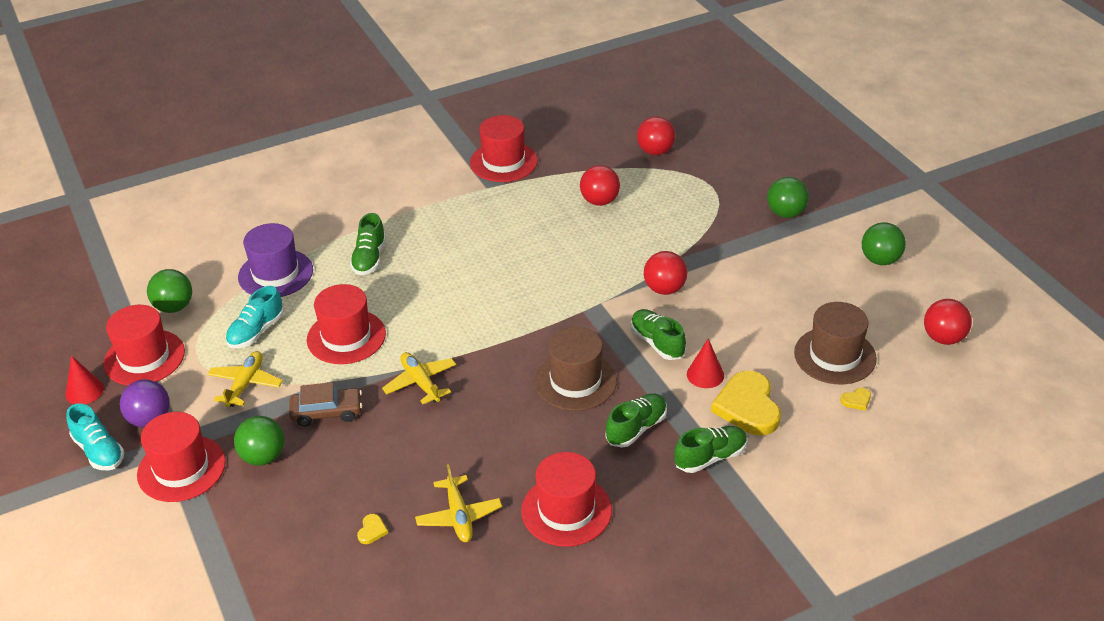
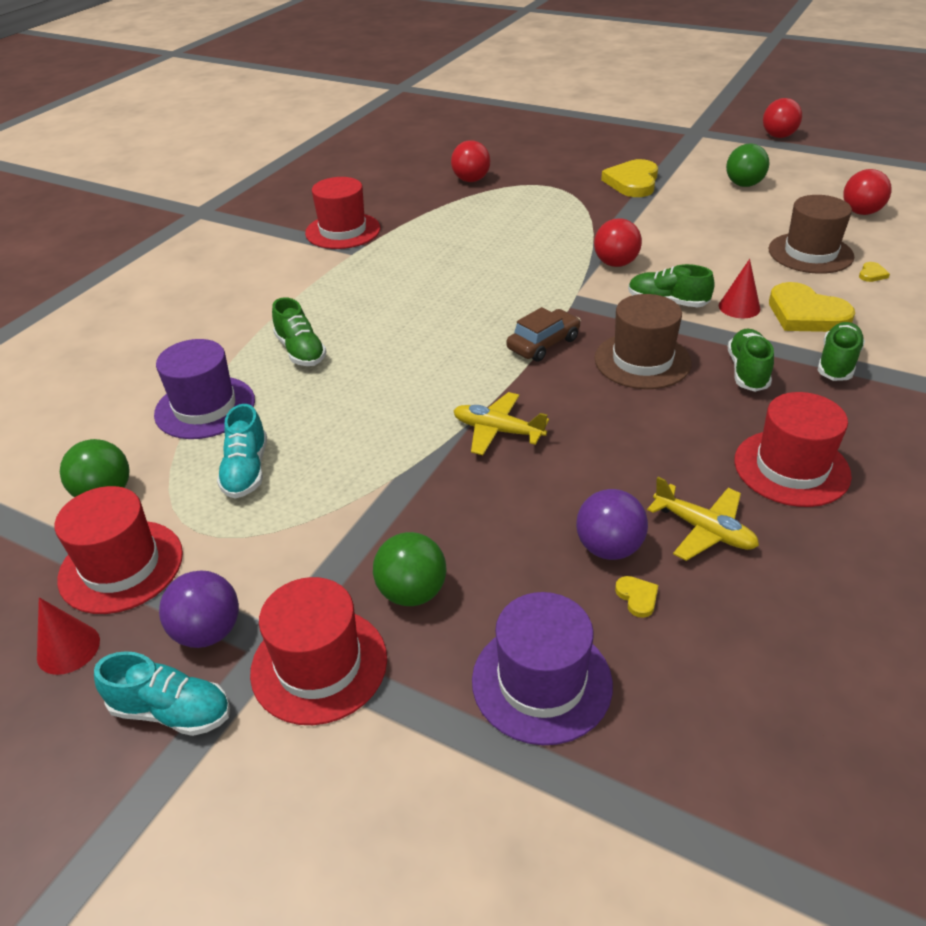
camera: 35 degrees left, 0 degrees up
yellow plane [207,351,283,407] -> none
brown car [289,382,363,427] -> brown car moved to [507,307,581,362]
red hat [307,284,386,364] -> none
red ball [580,165,620,206] -> red ball moved to [763,98,802,138]
green ball [767,177,809,218] -> yellow heart [601,159,658,197]
none -> purple hat [472,592,613,745]
none -> purple ball [576,489,648,560]

